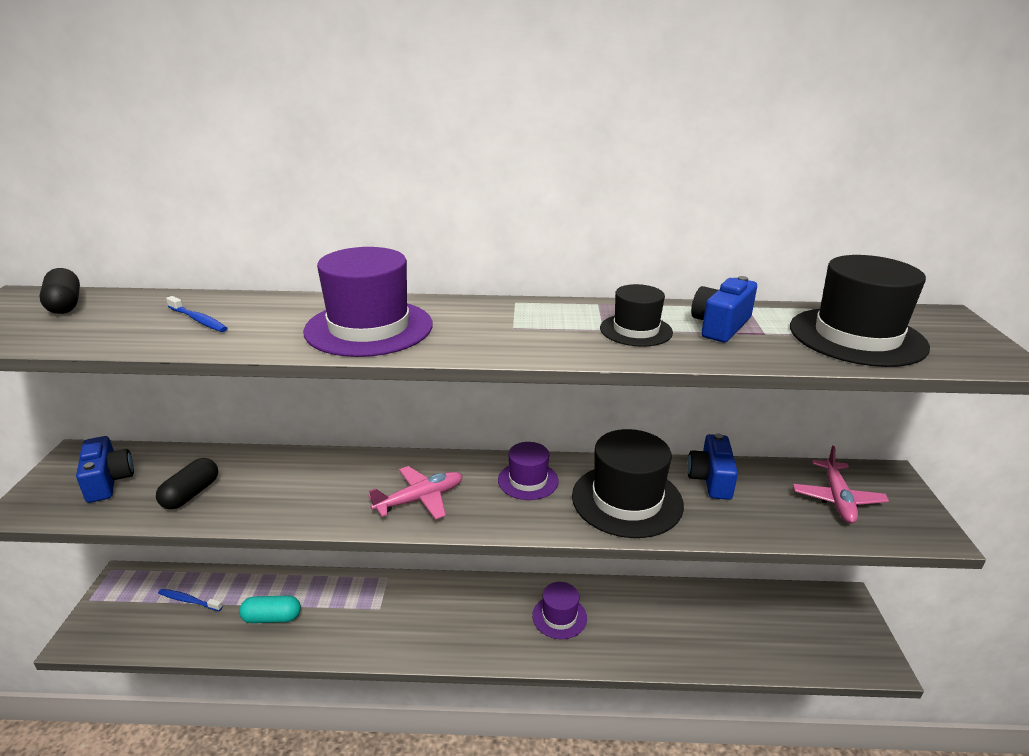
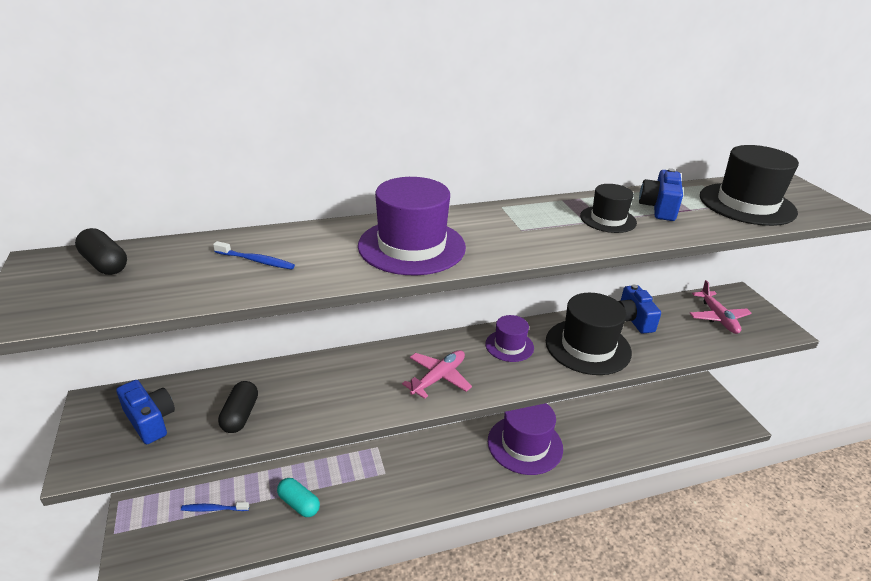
camera: 20 degrees left, 5 degrees up
turquoise capsule [239,595,301,623] -> turquoise capsule turned 60 degrees clockwise [277,478,320,517]
purple hat [532,582,587,639] -> purple hat [488,403,563,475], size x1.75

